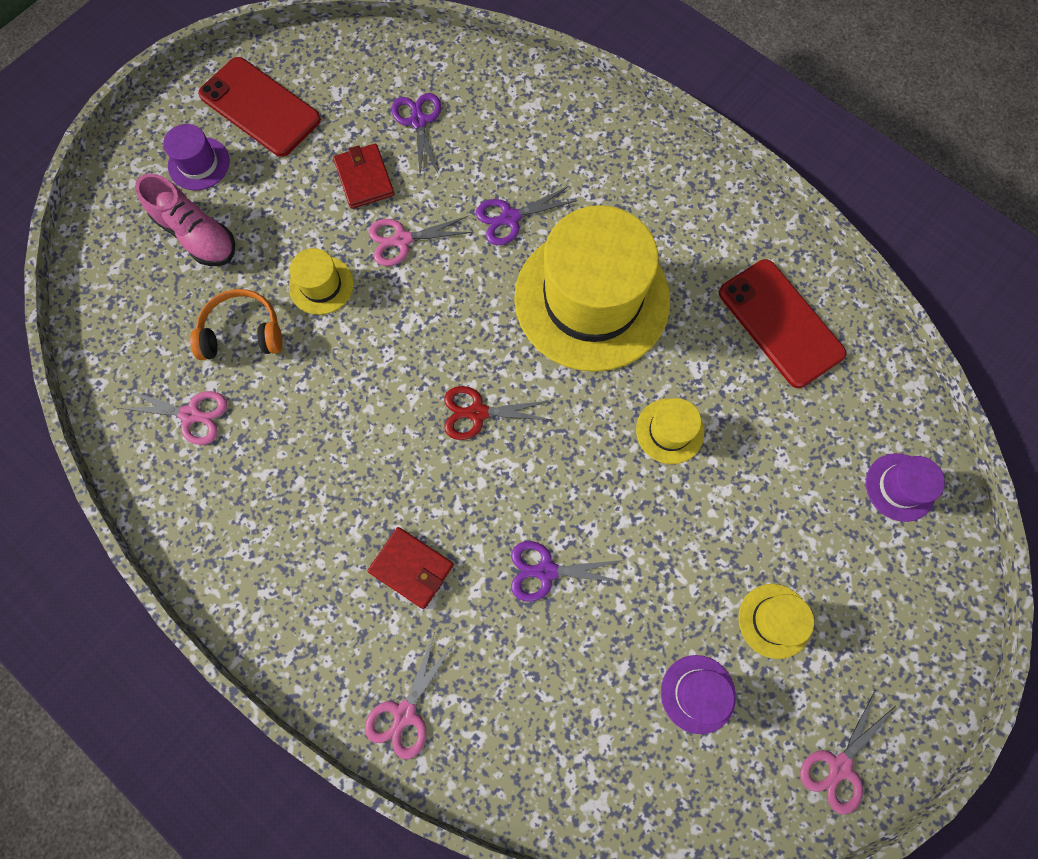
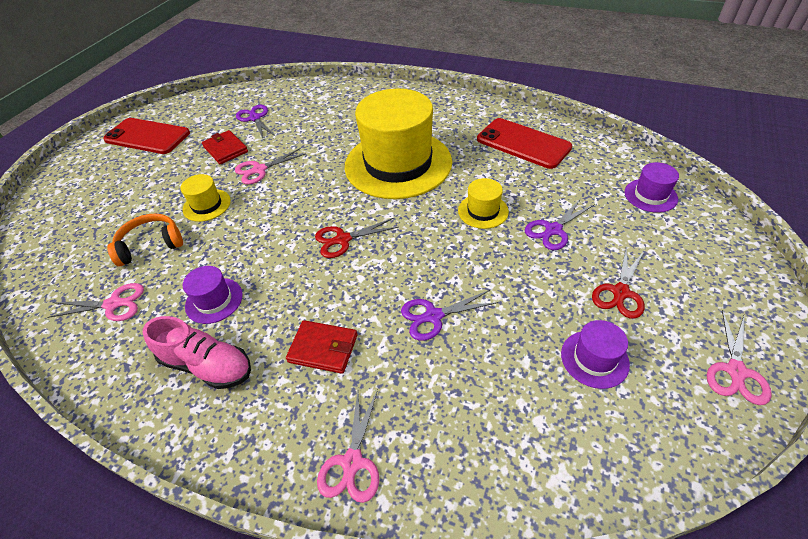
camera: 15 degrees left, 25 degrees down
pink shoe [135,174,235,266] -> pink shoe moved to [143,316,251,389]
purple hat [163,124,230,190] -> purple hat moved to [183,266,243,324]
purple scissors [476,186,577,245] -> purple scissors moved to [525,199,595,250]
yellow hat [738,584,814,659] -> red scissors [592,249,645,319]

